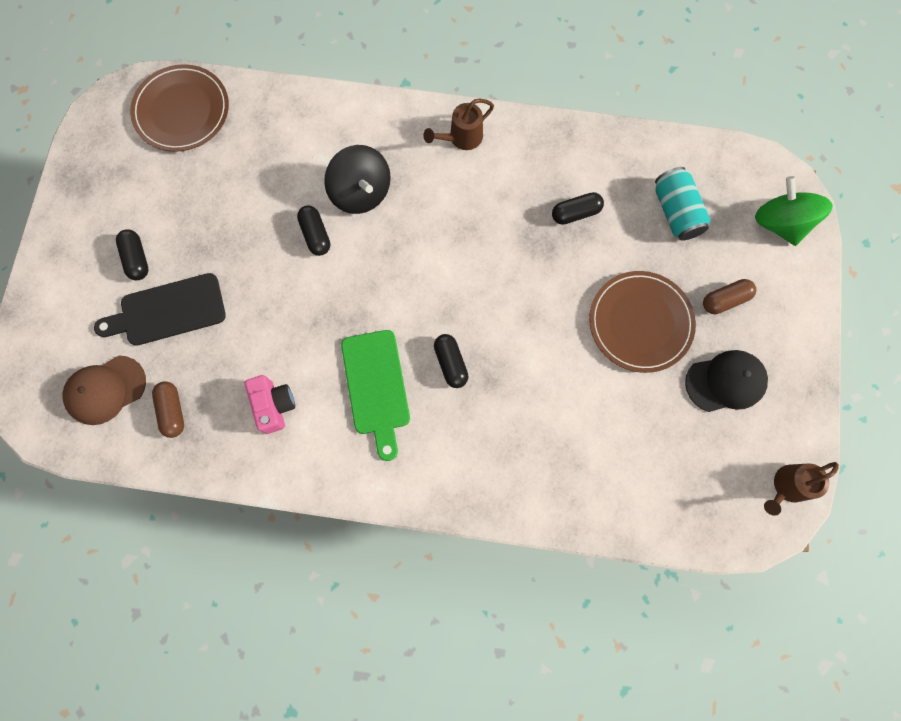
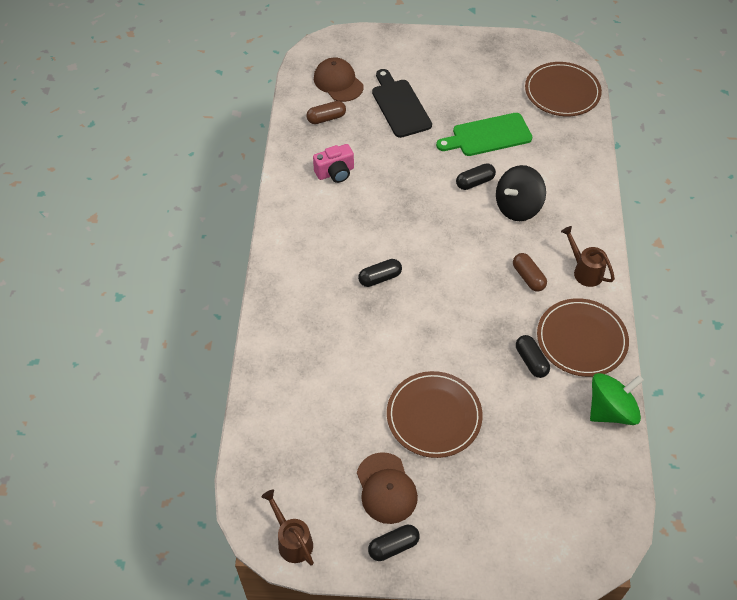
camera: 85 degrees right, 20 degrees down
black capsule [116,229,148,280] -> black capsule moved to [368,525,420,561]
green cutting board [341,330,410,461] -> green cutting board moved to [436,113,532,156]
turquoise can [655,167,710,241] -> none
black cap [685,350,768,412] -> brown cap [357,452,418,524]
brown capsule [703,279,757,314] -> brown capsule moved to [513,253,547,291]
green spinning top [755,176,833,246] -> green spinning top moved to [590,373,644,425]
none -> brown plate [537,298,629,377]

